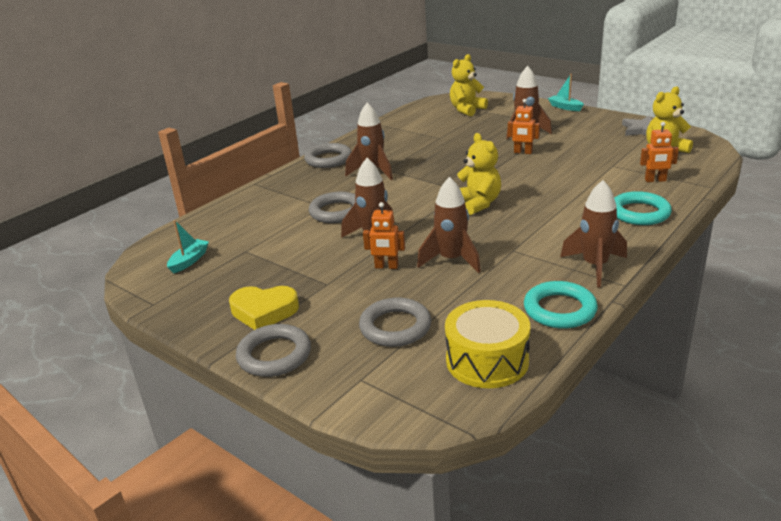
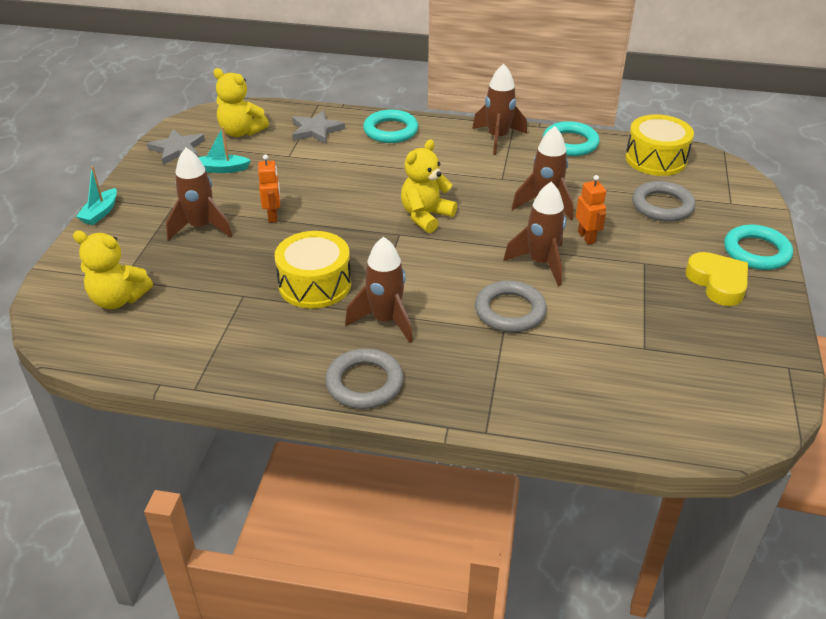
camera: 120 degrees left, 10 degrees up
turquoise boat [167,220,209,274] -> turquoise boat moved to [199,127,251,173]
grey ring [236,324,311,377] -> turquoise ring [724,225,793,270]
orange robot [640,122,679,182] -> grey star [292,110,345,144]
none -> yellow drum [274,231,351,309]

